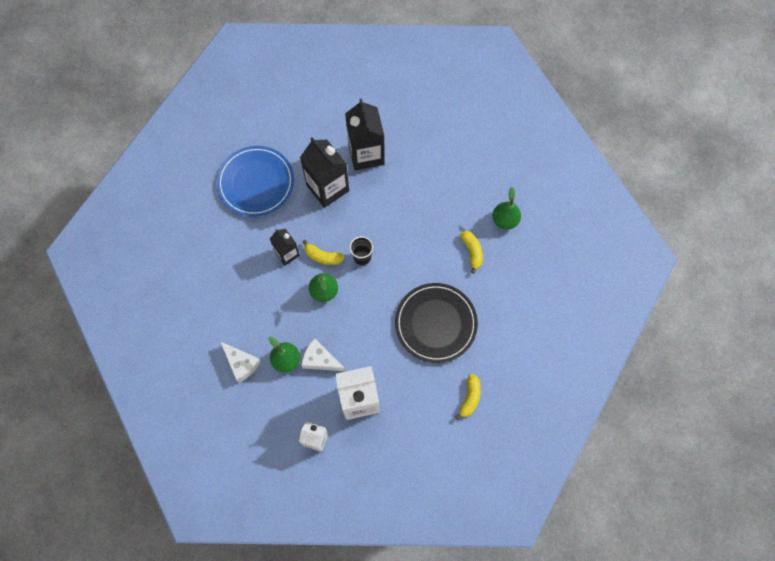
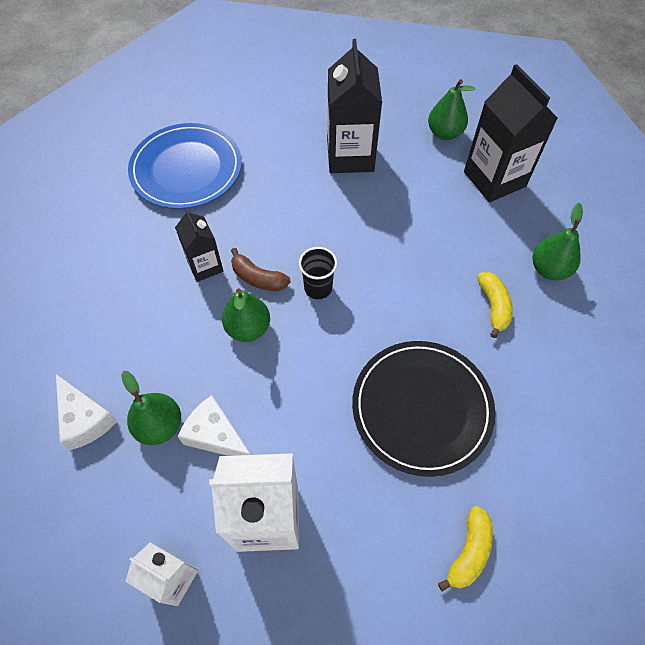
camera: 10 degrees right, 10 degrees down
black carton [300,137,349,208] -> black carton moved to [464,64,558,202]
yellow banana [302,240,345,265] -> brown banana [231,248,291,291]
none -> green pear [428,79,475,140]

